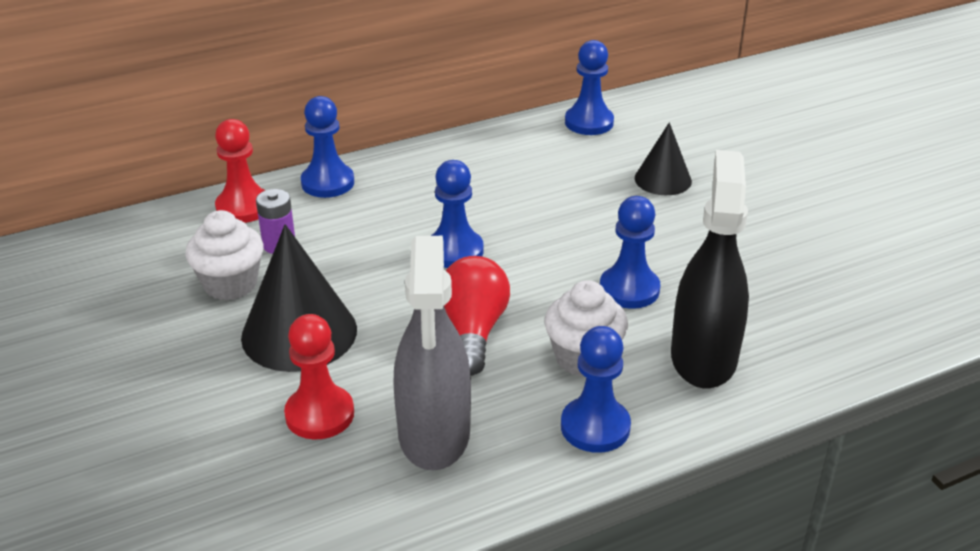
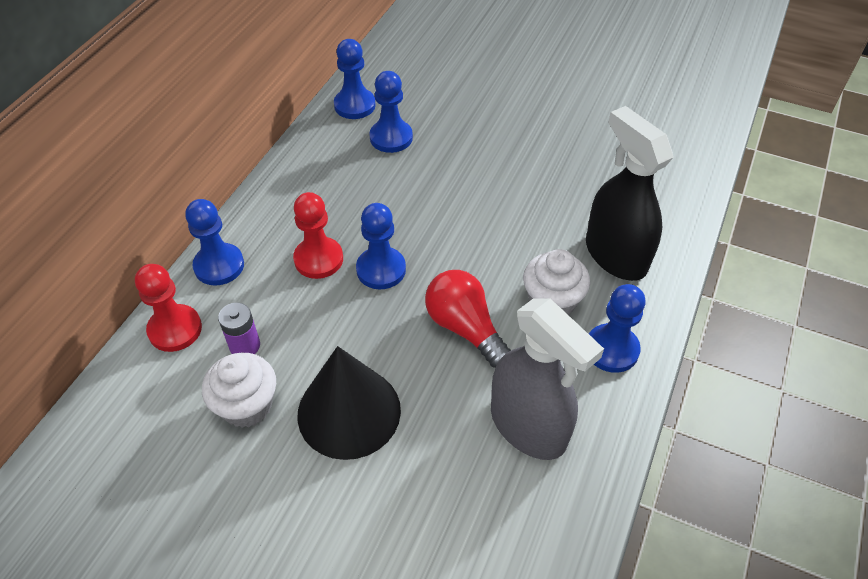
camera: 40 degrees left, 15 degrees up
red pawn [284,314,354,439] -> red pawn moved to [293,192,343,279]
blue pawn [600,196,660,309] -> blue pawn moved to [369,71,413,153]
black cone [635,122,692,195] -> none

